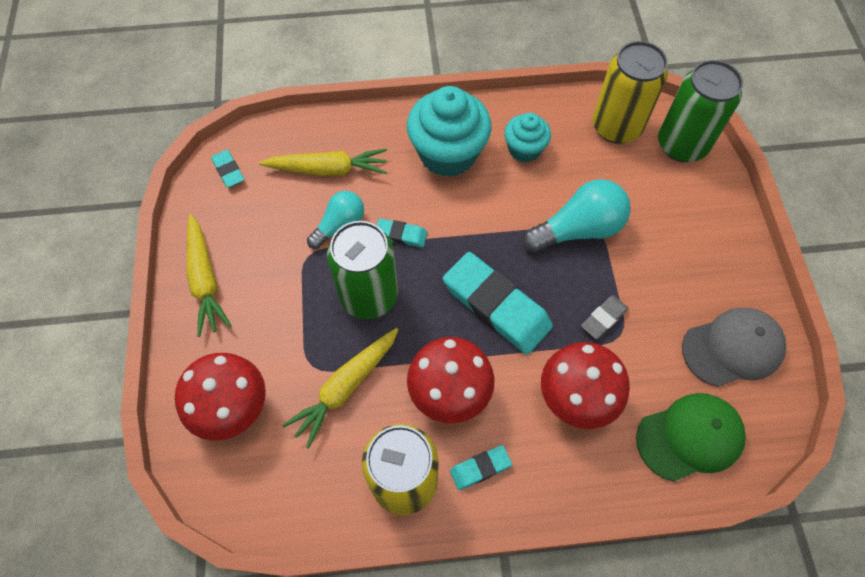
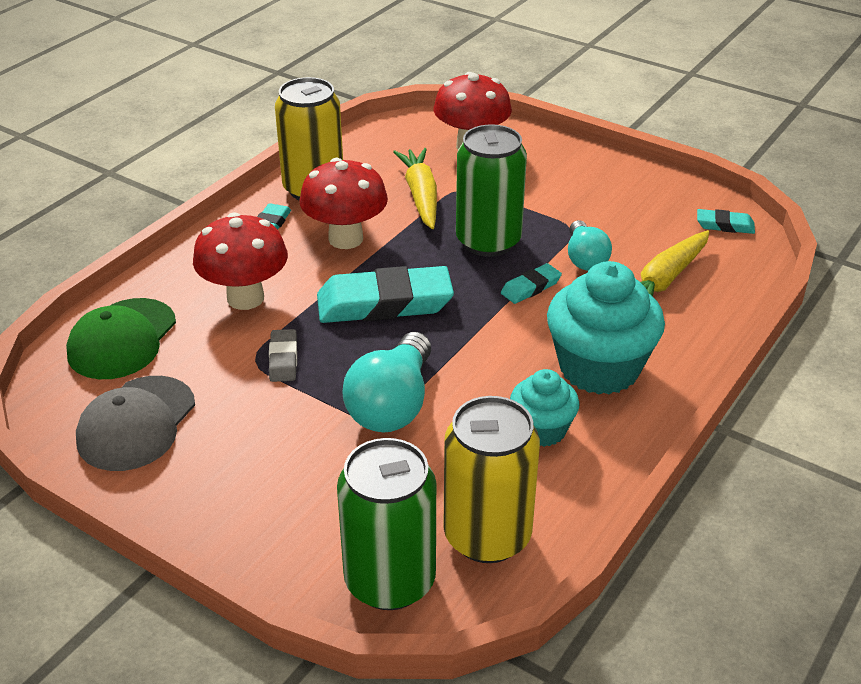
camera: 130 degrees right, 25 degrees down
yellow carrot [187,214,232,337] -> none

